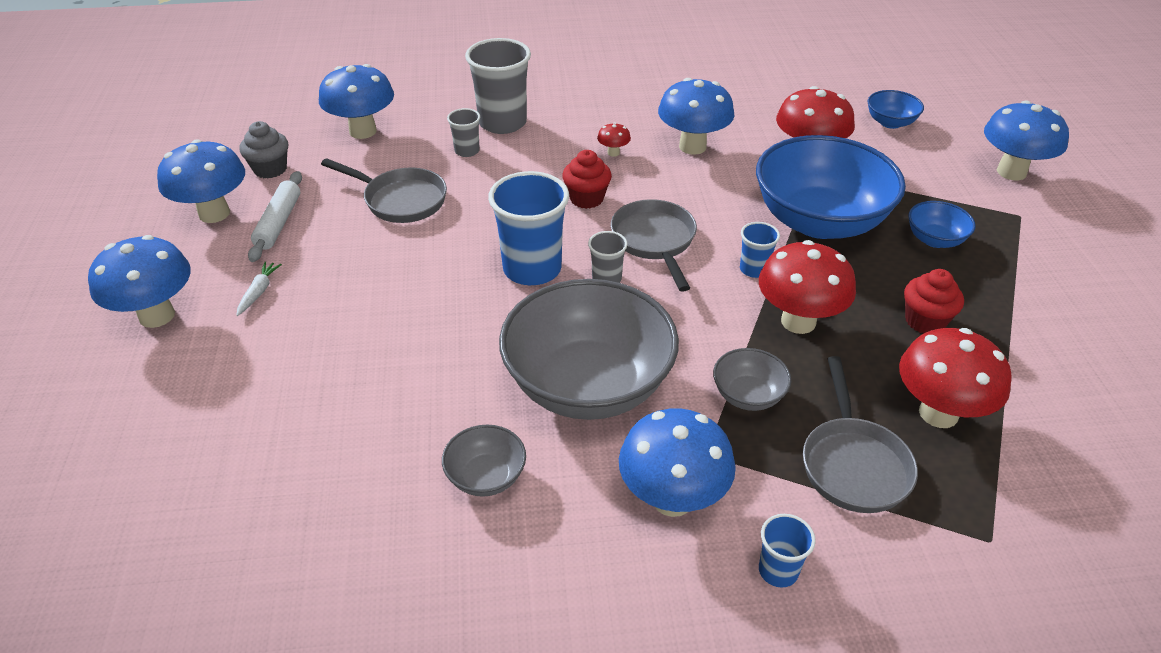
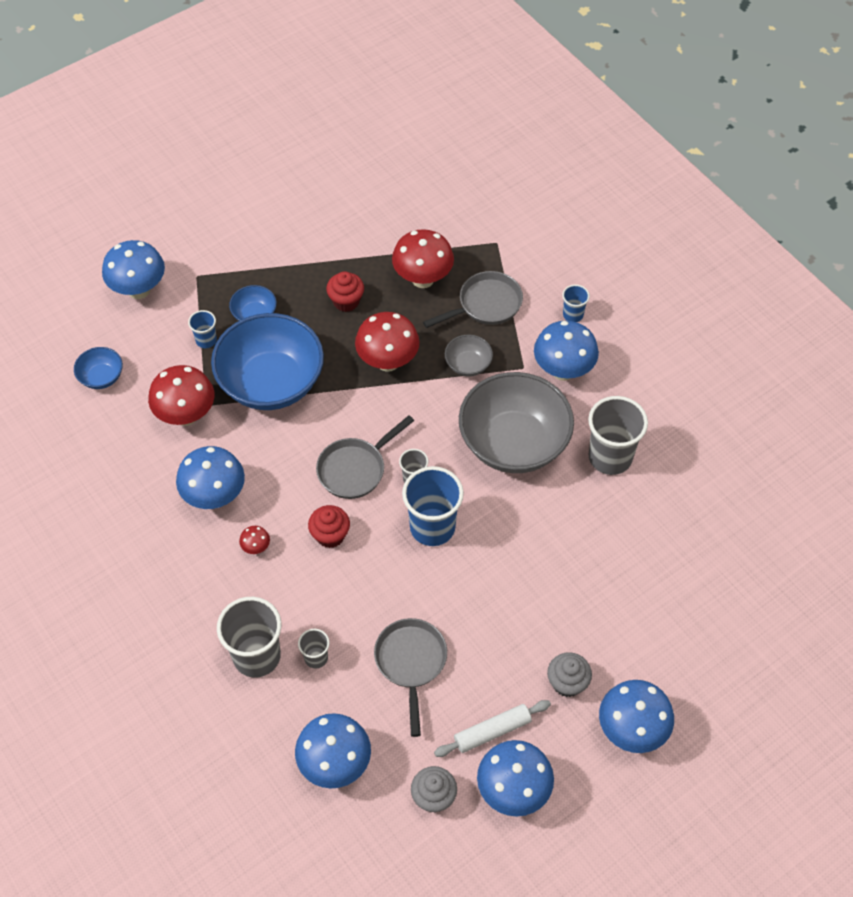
camera: 120 degrees left, 15 degrees up
white carrot [236,262,282,316] -> grey cupcake [547,652,592,697]
grey bowl [442,425,526,497] -> grey cup [588,396,648,475]
blue cup [740,222,780,278] -> blue cup moved to [188,310,217,348]

